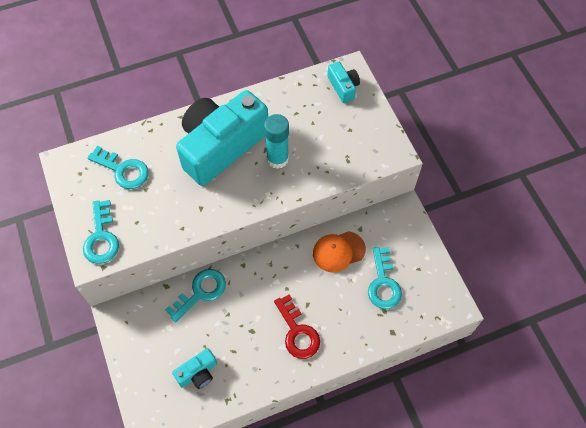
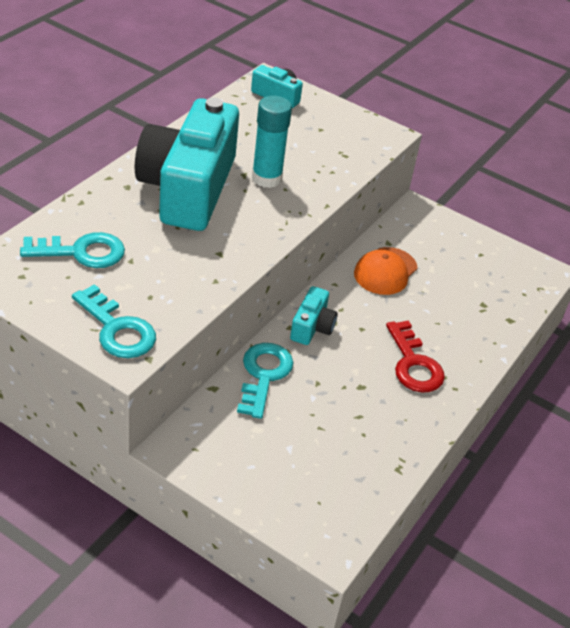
camera: 40 degrees left, 20 degrees down
turquoise camera [172,348,217,389] -> turquoise camera moved to [290,286,338,345]
red key [274,294,320,359] -> red key turned 45 degrees clockwise [386,320,445,393]
turquoise key [368,247,402,309] -> none

